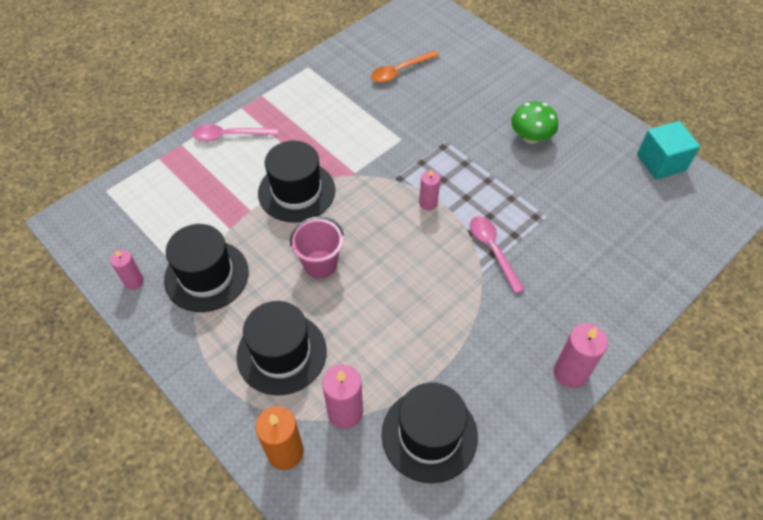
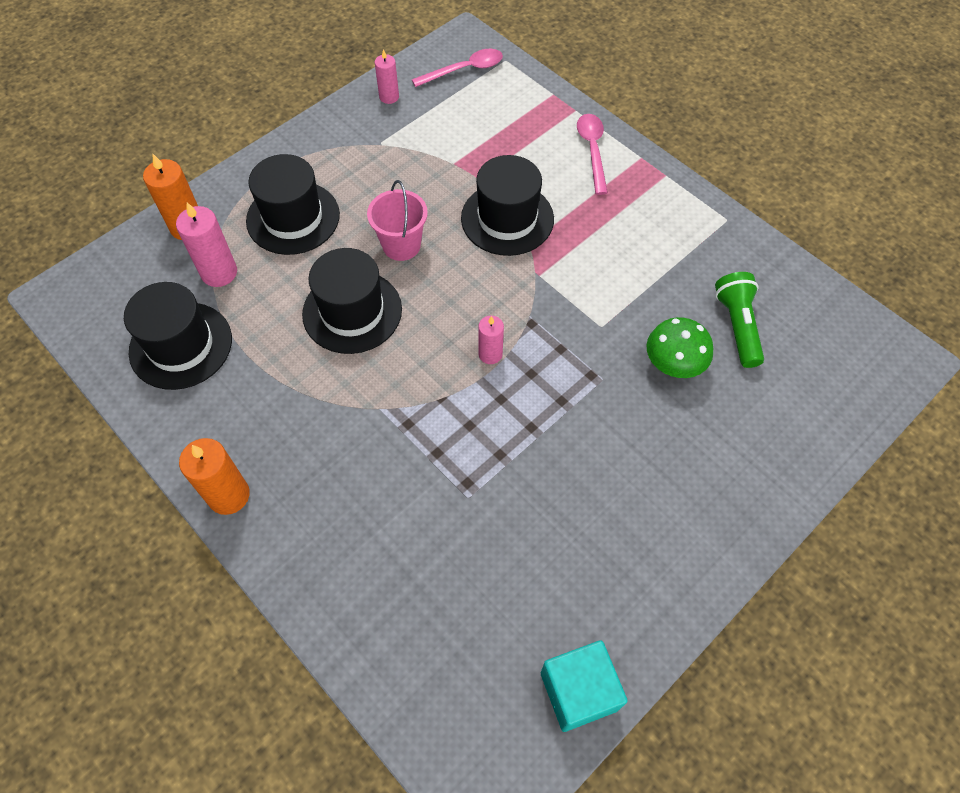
camera: 90 degrees right, 5 degrees up
black hat [164,224,249,312] -> black hat moved to [302,248,402,354]
orange spoon [371,50,439,83] -> green flashlight [715,272,764,368]
pink spoon [470,216,525,294] -> pink spoon moved to [412,49,503,87]
green mushroom [511,102,558,144] -> green mushroom moved to [646,317,713,378]
pink candle [554,323,608,388] -> orange candle [179,438,250,515]

